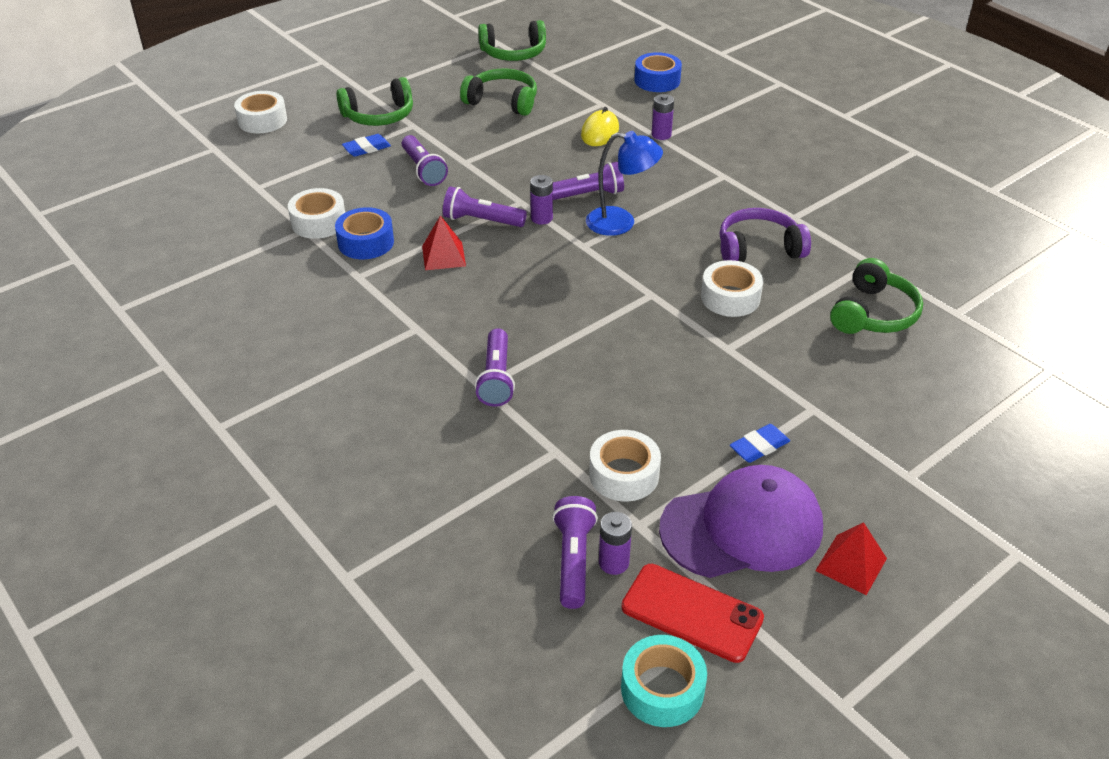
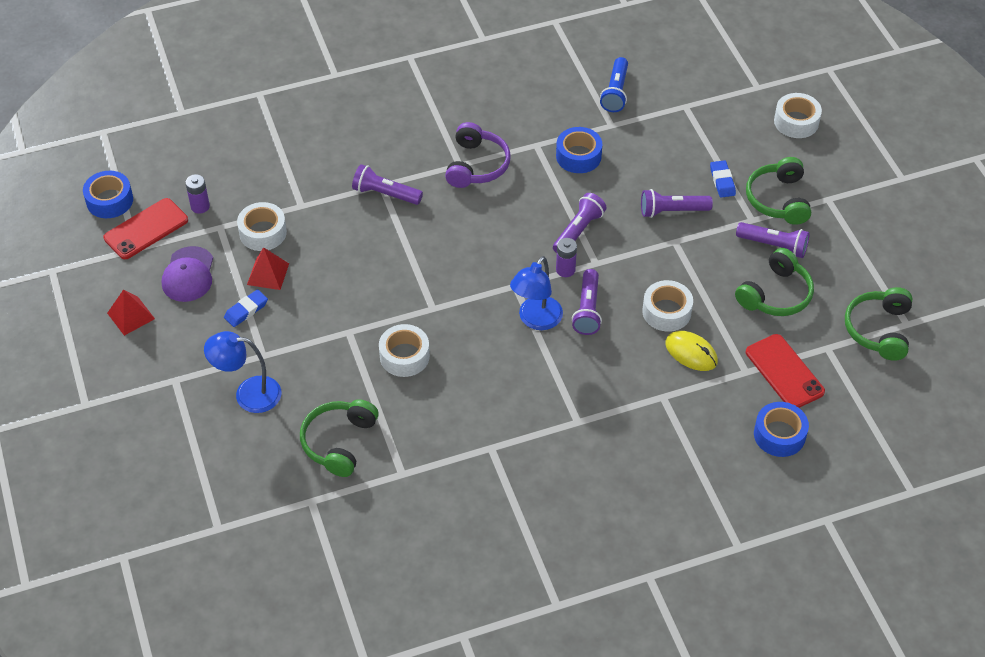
camera: 110 degrees right, 10 degrees up
white tape [288,188,345,239] -> white tape moved to [642,280,693,332]
red pyramid [422,215,466,270] -> red pyramid moved to [247,247,289,290]
purple flashlight [552,496,598,609] -> purple flashlight moved to [736,222,810,258]
turquoise tape [621,635,707,727] -> blue tape [83,171,133,218]
purple battery [652,94,674,140] -> none
purple cap [659,465,823,578] -> purple cap [162,246,213,302], size x0.63
purple headphones [720,208,811,262] -> purple headphones moved to [445,122,511,188]
blue eraser [730,424,790,463] -> blue eraser turned 60 degrees clockwise [224,289,268,327]
green headphones [830,258,923,334] -> green headphones turned 60 degrees clockwise [300,399,379,477]
none -> blue lamp [204,331,281,413]
none -> blue flashlight [600,57,628,112]
none -> red phone [746,334,825,408]

